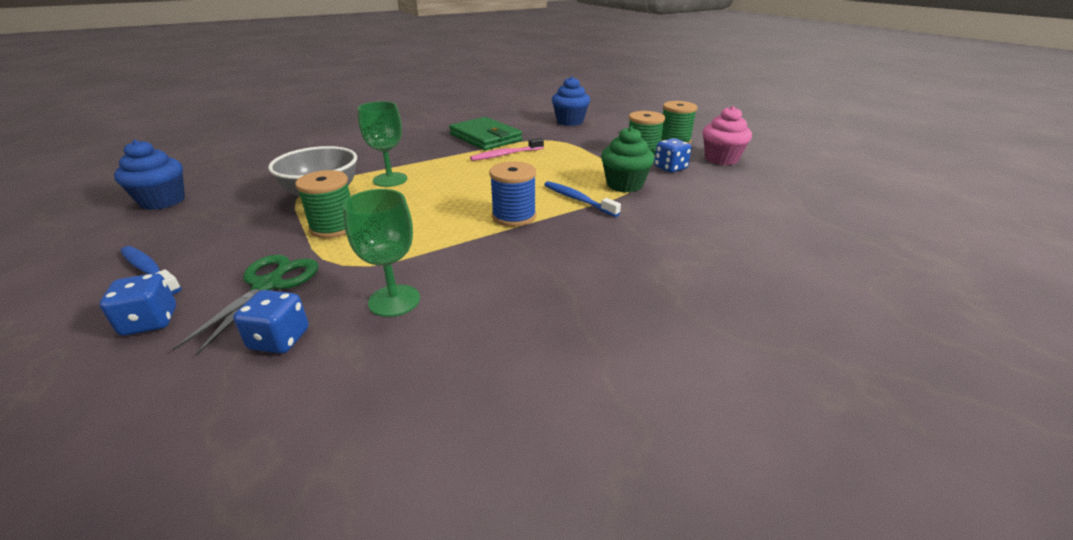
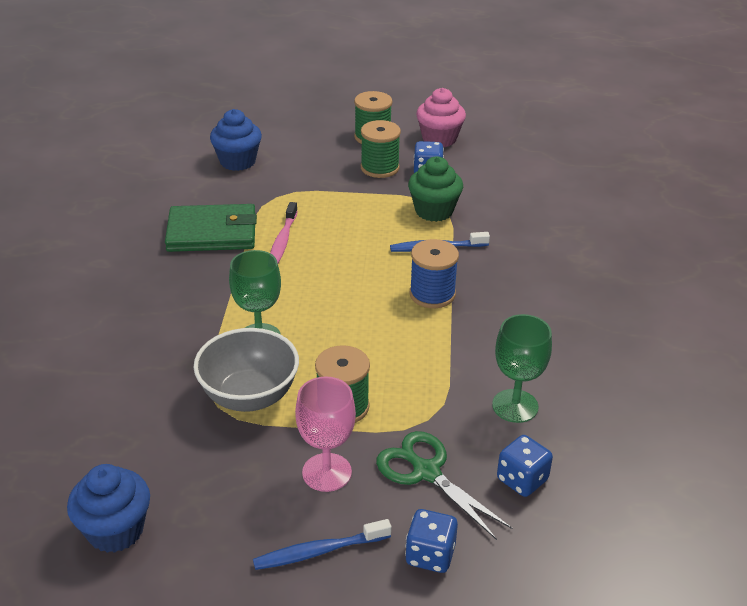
camera: 55 degrees left, 5 degrees up
none -> pink goblet [295,377,356,492]

